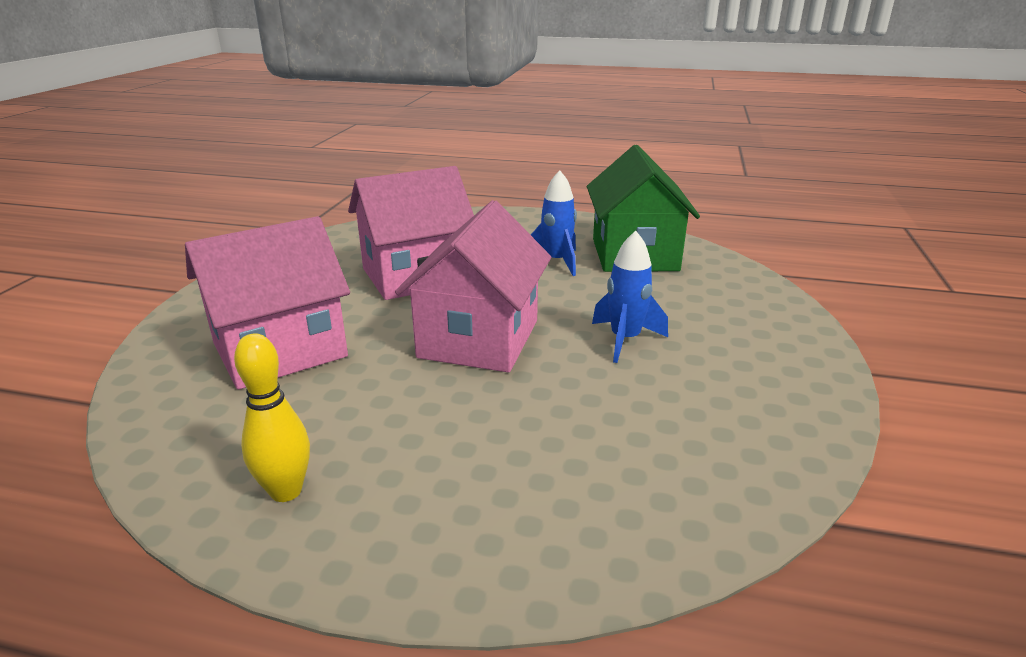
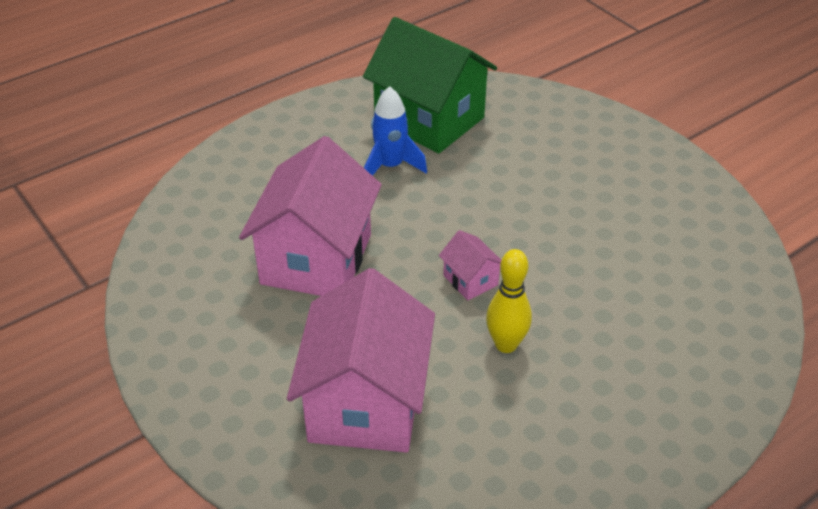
camera: 50 degrees left, 15 degrees up
yellow bowling pin [234,333,310,502] -> yellow bowling pin moved to [486,249,532,353]
pink house [395,200,552,373] -> pink house [439,230,501,300], size x0.43
blue rocket [592,231,668,363] -> none

